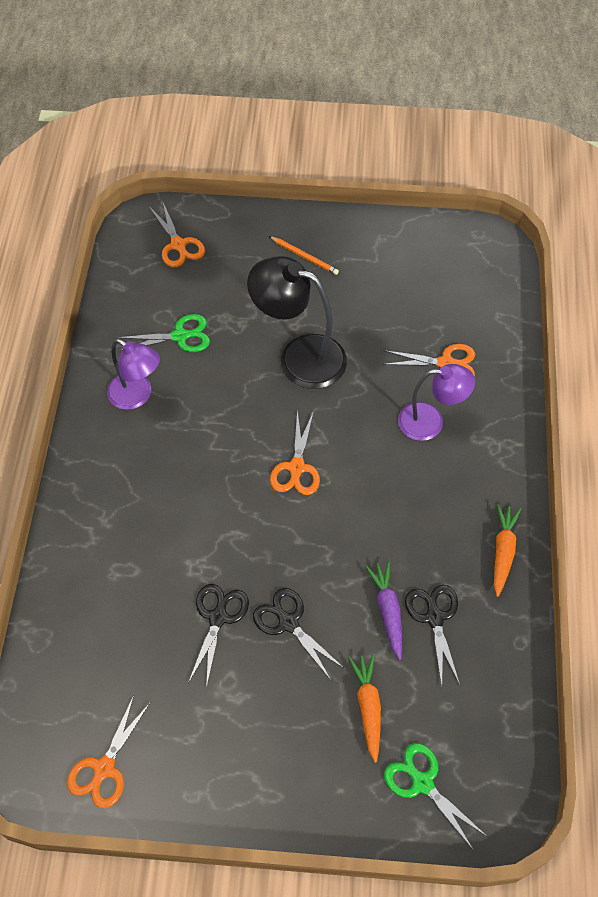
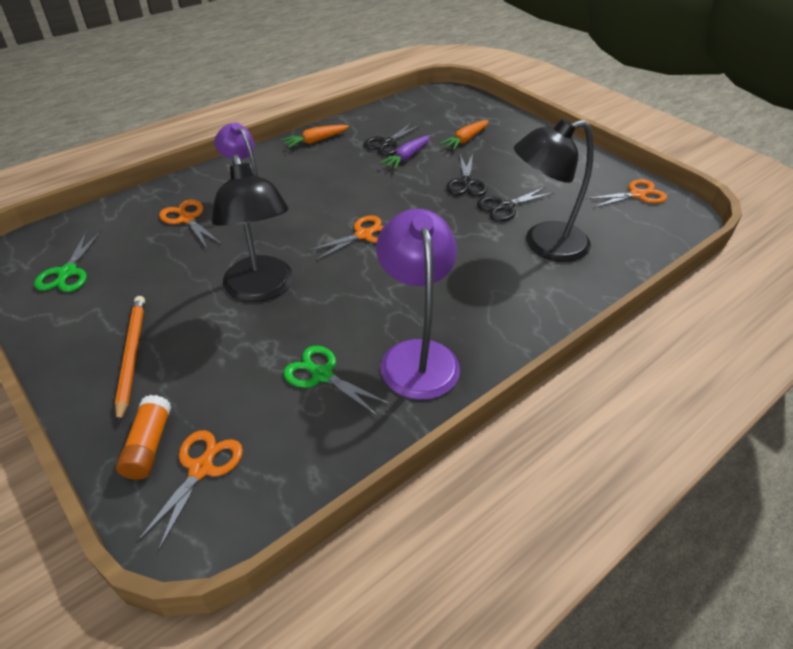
camera: 135 degrees left, 15 degrees down
purple lamp [107,339,160,410] -> purple lamp [376,209,460,400], size x1.52
orange pencil [269,236,339,275] -> orange pencil [115,296,145,424], size x1.60
green scissors [384,743,488,851] -> green scissors moved to [34,231,101,292]
none -> orange glue stick [116,395,172,480]
none -> black lamp [514,119,594,262]

